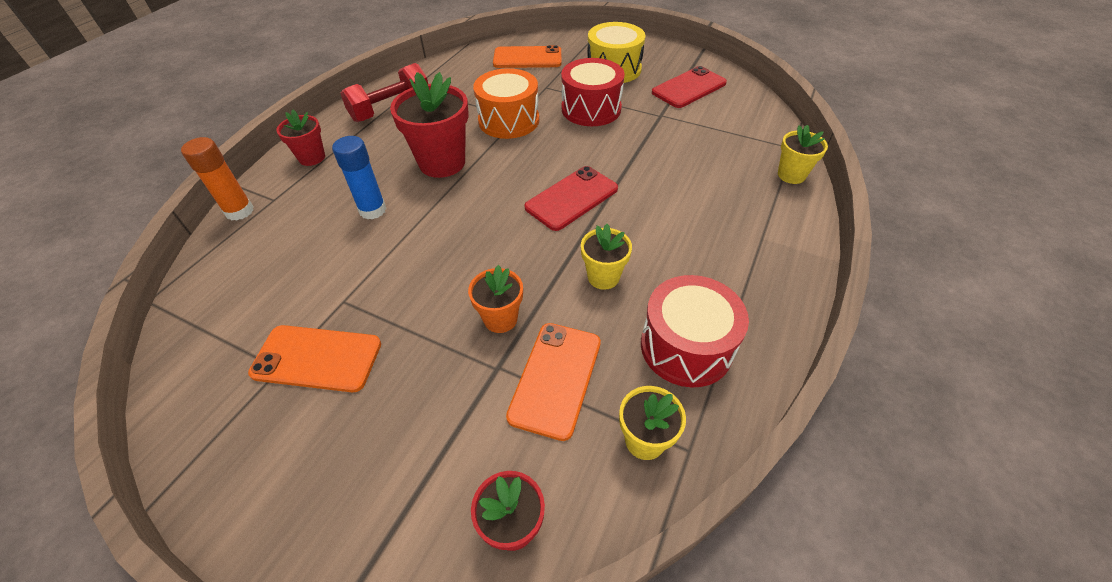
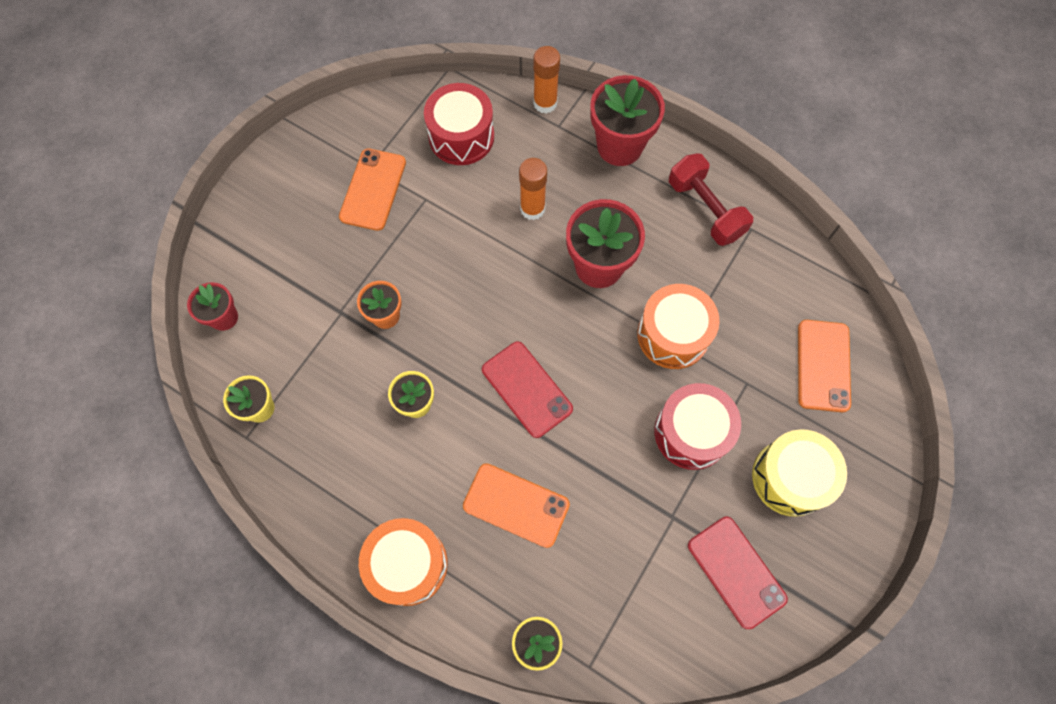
camera: 95 degrees right, 20 degrees up
red flower pot [276,110,325,166] -> red flower pot [590,75,665,166], size x1.78
blue glue stick [332,136,387,220] -> orange glue stick [519,158,547,220]
orange phone [506,323,601,441] -> orange phone moved to [463,463,570,548]
red drum [641,275,749,387] -> red drum moved to [424,83,494,165]
none -> orange drum [359,518,448,606]

